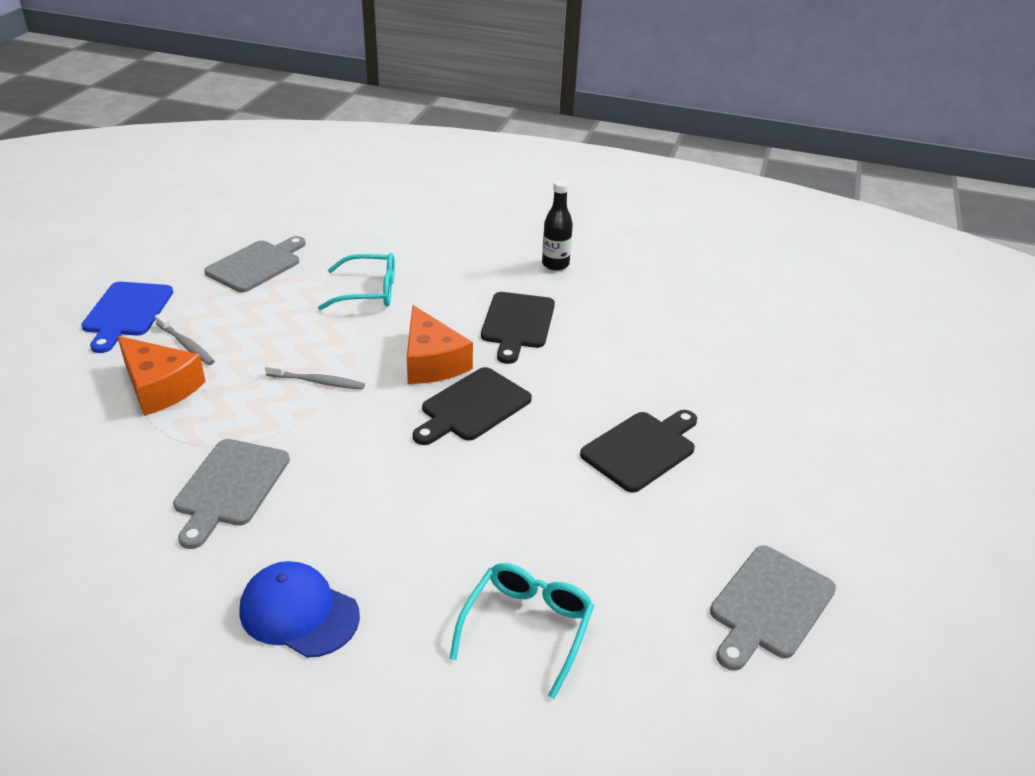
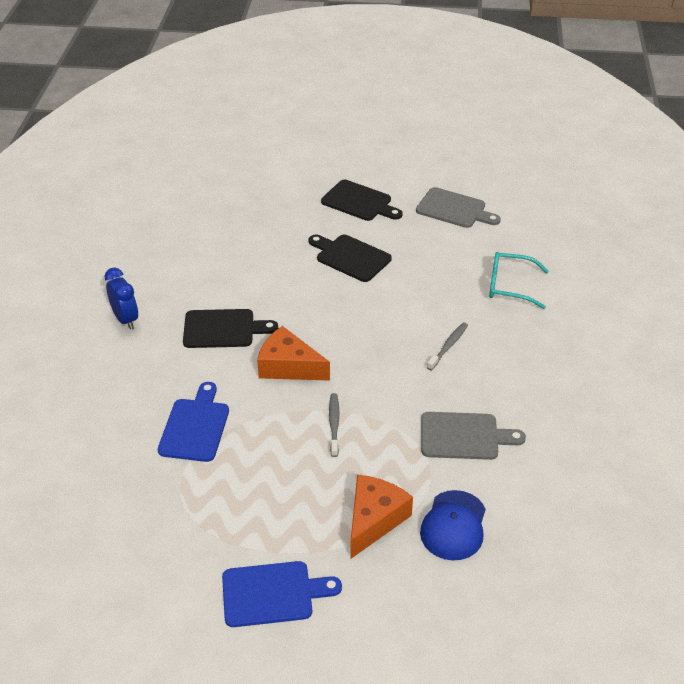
camera: 100 degrees left, 5 degrees up
grey toothbrush [155,313,215,365] -> grey toothbrush moved to [427,322,468,371]
grey cutting board [204,236,306,292] -> none
blue cap [240,561,360,658] -> blue cap moved to [420,490,486,560]
turquoise glasses [318,253,395,310] -> blue cutting board [158,382,229,462]
orange cheese [407,305,473,384] -> orange cheese turned 120 degrees counterclockwise [257,326,330,381]
black cutting board [413,367,532,445] -> black cutting board moved to [321,180,403,221]
black bottle [542,180,573,271] -> blue clock [105,268,138,330]

